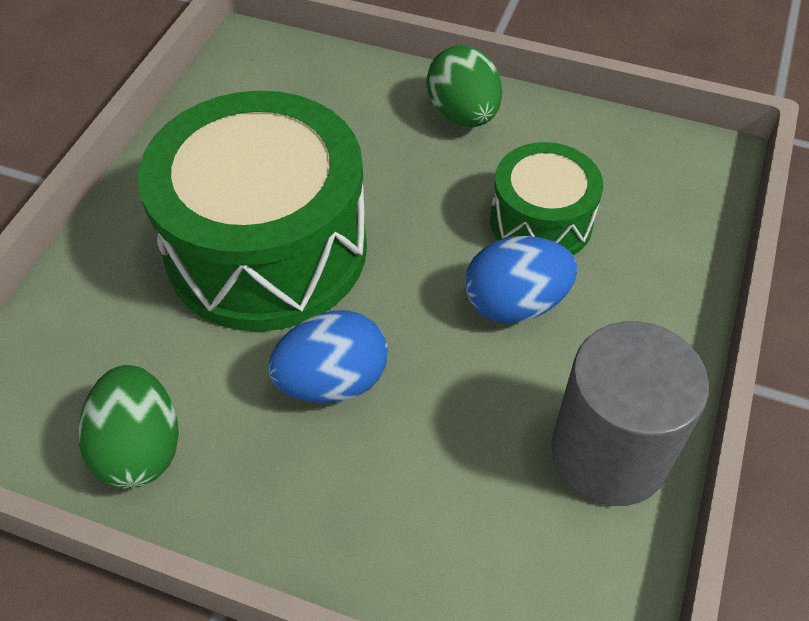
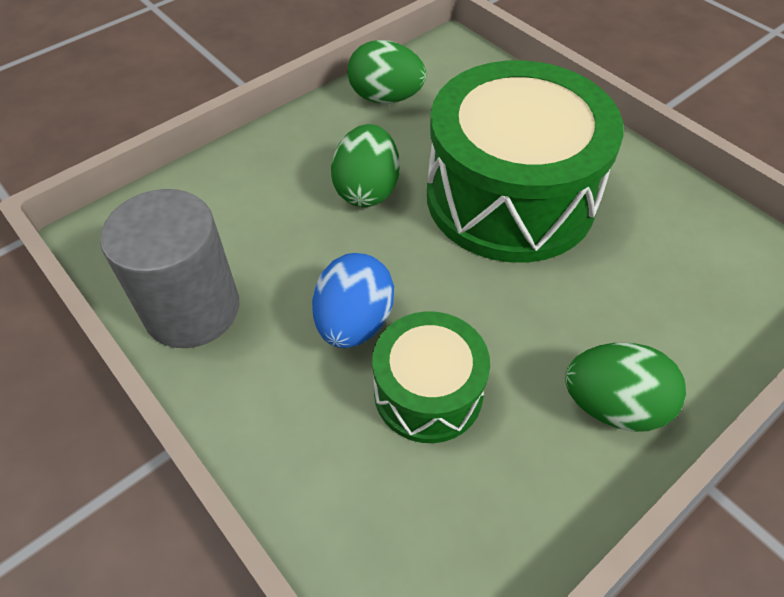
camera: 120 degrees right, 0 degrees up
blue egg [268,310,388,403] -> green egg [331,124,400,207]

